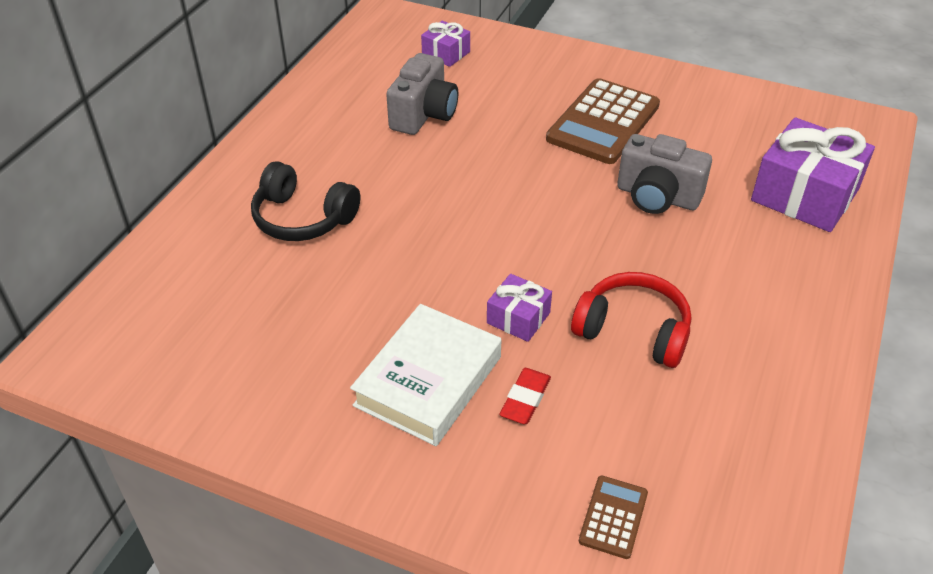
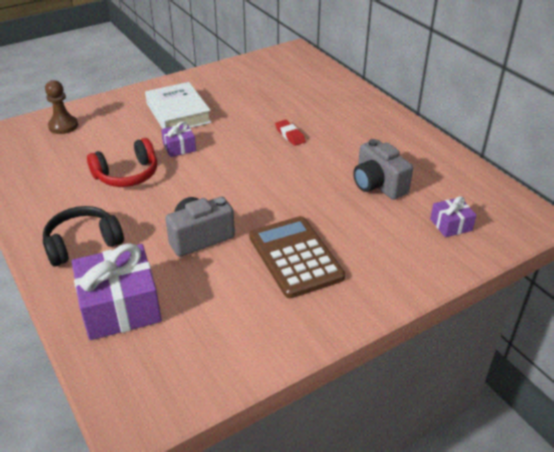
camera: 125 degrees right, 5 degrees down
black headphones [251,161,360,241] -> black headphones moved to [43,206,124,267]
red eraser [499,368,551,424] -> red eraser moved to [275,120,306,146]
brown calculator [579,475,648,559] -> brown pawn [45,80,78,134]

